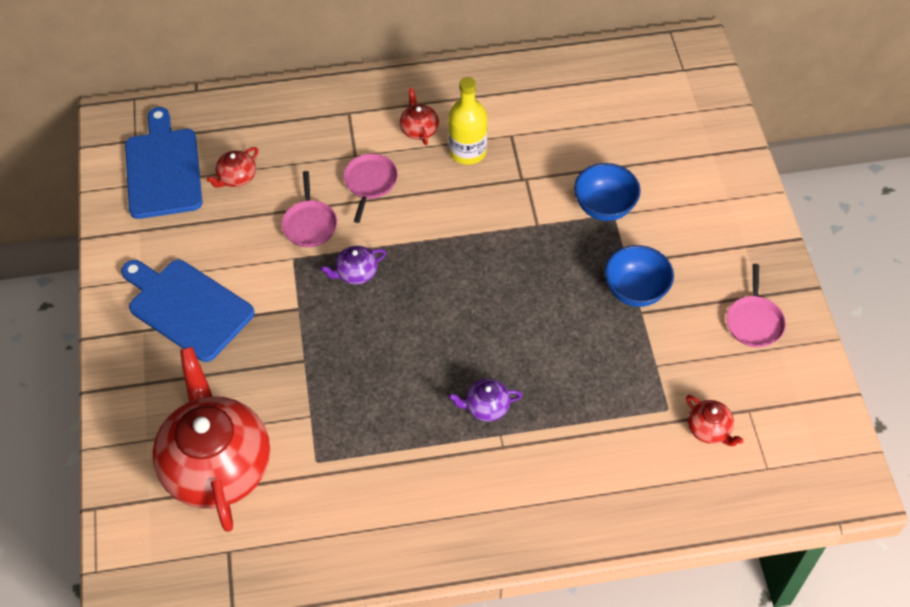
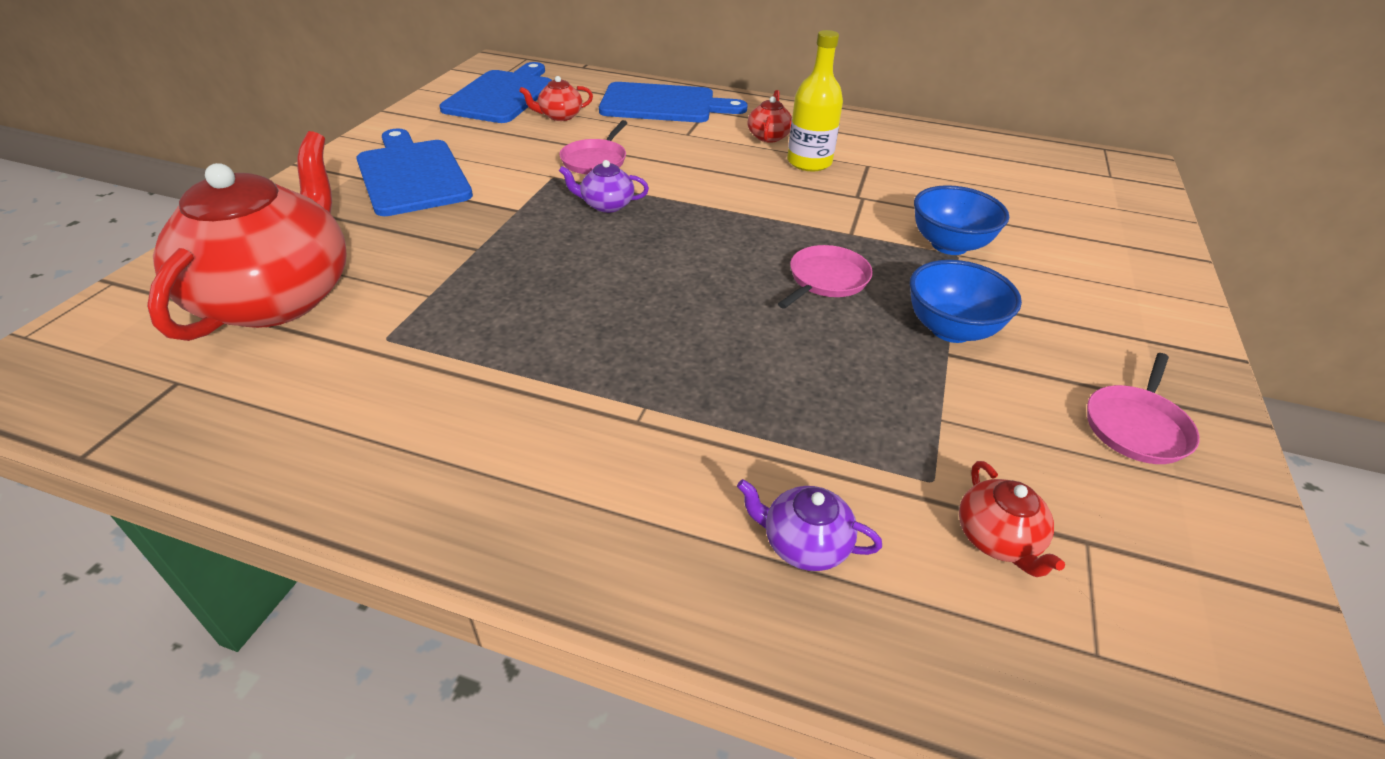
camera: 25 degrees right, 15 degrees down
pink pan [343,154,398,223] -> pink pan moved to [778,245,873,309]
purple teapot [448,379,522,422] -> purple teapot moved to [737,479,882,571]
none -> blue cutting board [599,82,748,122]

